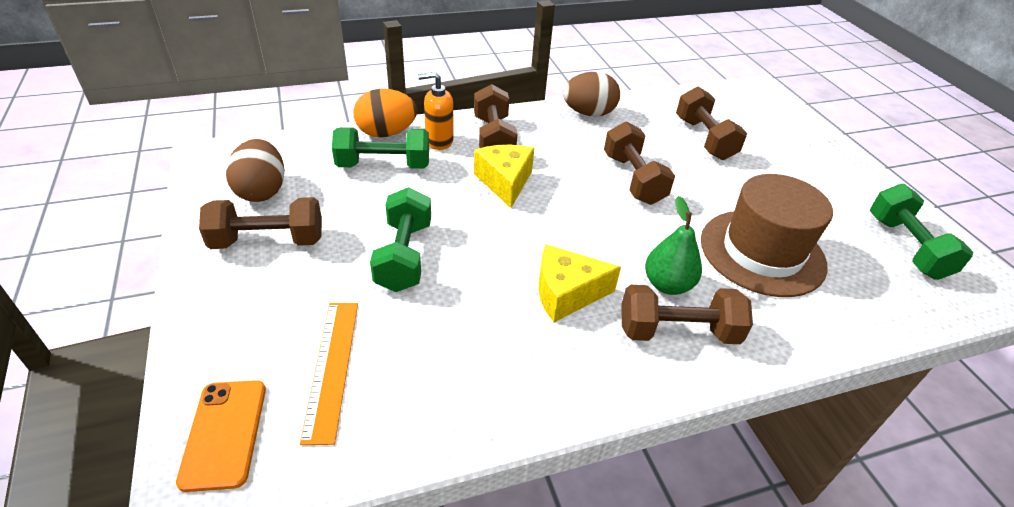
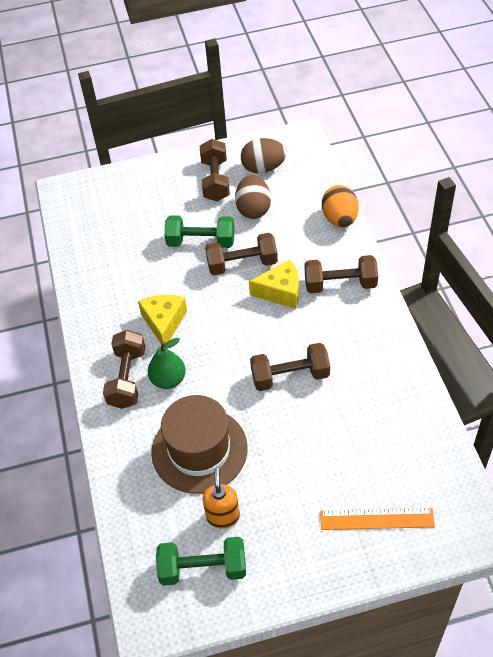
camera: 100 degrees right, 10 degrees up
orange phone [176,380,266,492] -> none
orange ruler [300,303,358,445] -> orange ruler moved to [320,508,435,530]
green dumbbell [332,127,429,169] -> none
orange soap dispenser [418,72,453,150] -> orange soap dispenser moved to [202,468,240,528]
brown egg [563,72,620,117] -> brown egg moved to [235,175,271,219]
brown dumbbell [676,87,747,160] -> brown dumbbell moved to [205,233,278,275]

